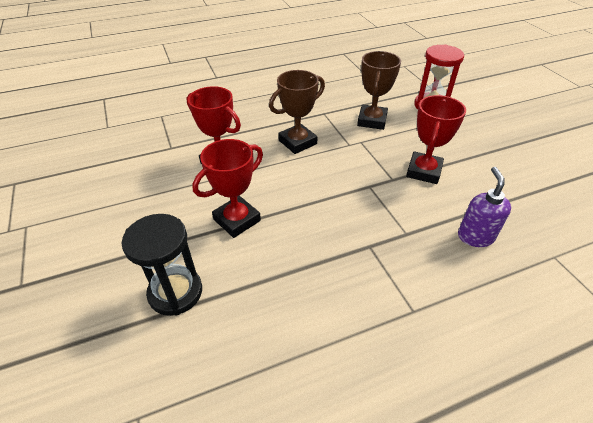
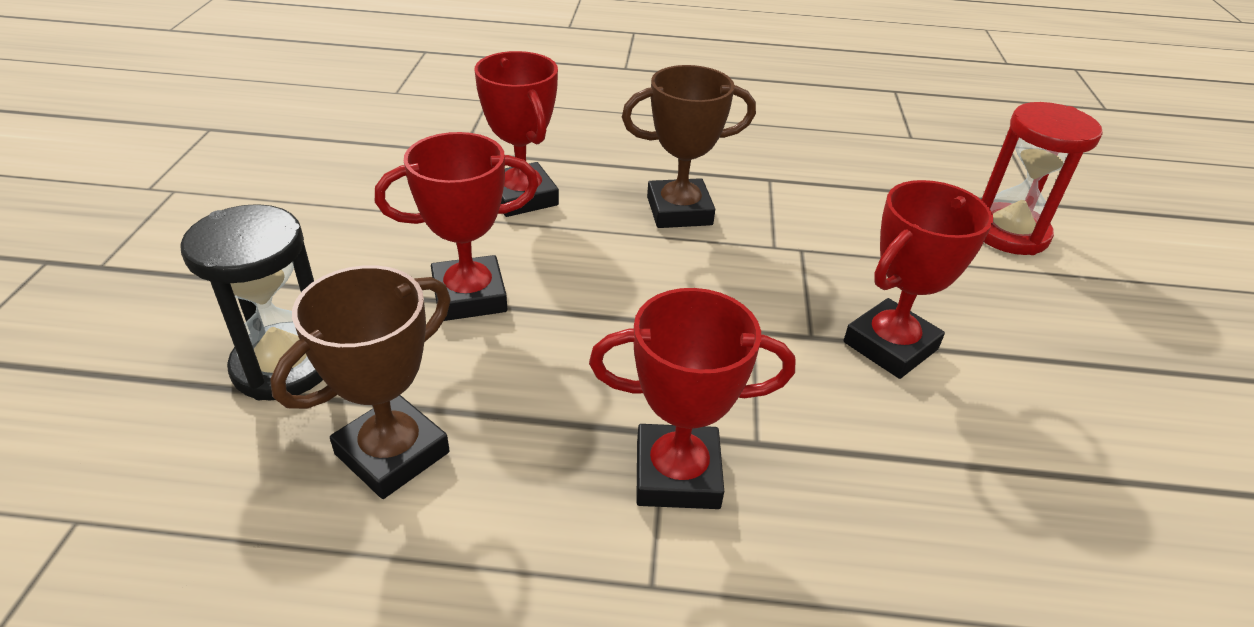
camera: 25 degrees right, 5 degrees down
brown trophy [357,51,401,130] -> brown trophy moved to [270,265,451,499]
purple soap dispenser [458,167,511,247] -> none
none -> red trophy [589,288,795,509]

